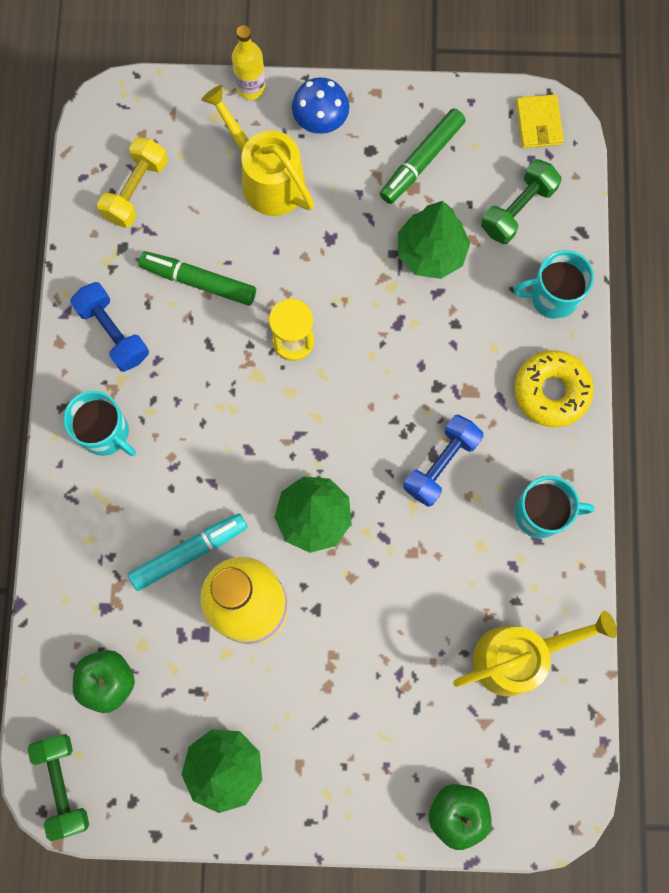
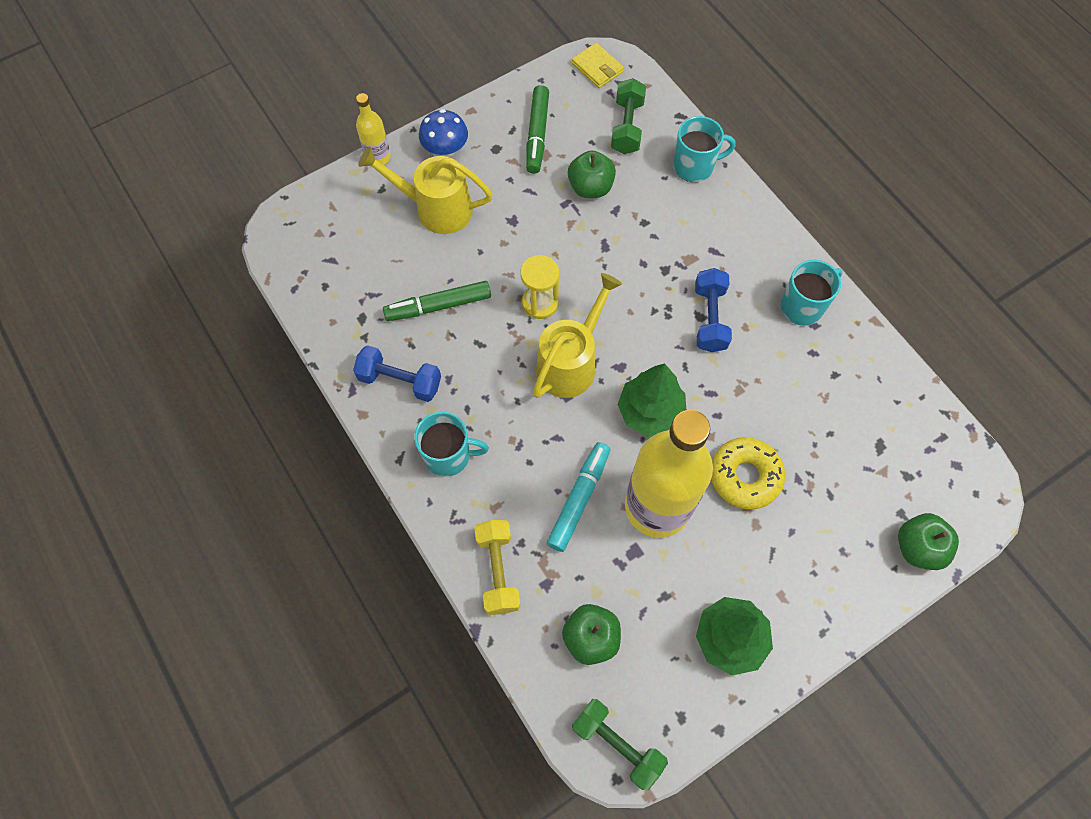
camera: 35 degrees left, 10 degrees down
yellow dumbbell [97,137,168,228] -> yellow dumbbell moved to [474,520,521,615]
green tree [398,201,470,279] -> green apple [568,150,616,198]
yellow watering can [453,611,617,696] -> yellow watering can moved to [533,273,622,398]
turquoise mug [514,250,594,319] -> turquoise mug turned 150 degrees counterclockwise [673,116,736,182]
yellow donut [514,350,594,427] -> yellow donut moved to [711,437,785,510]

